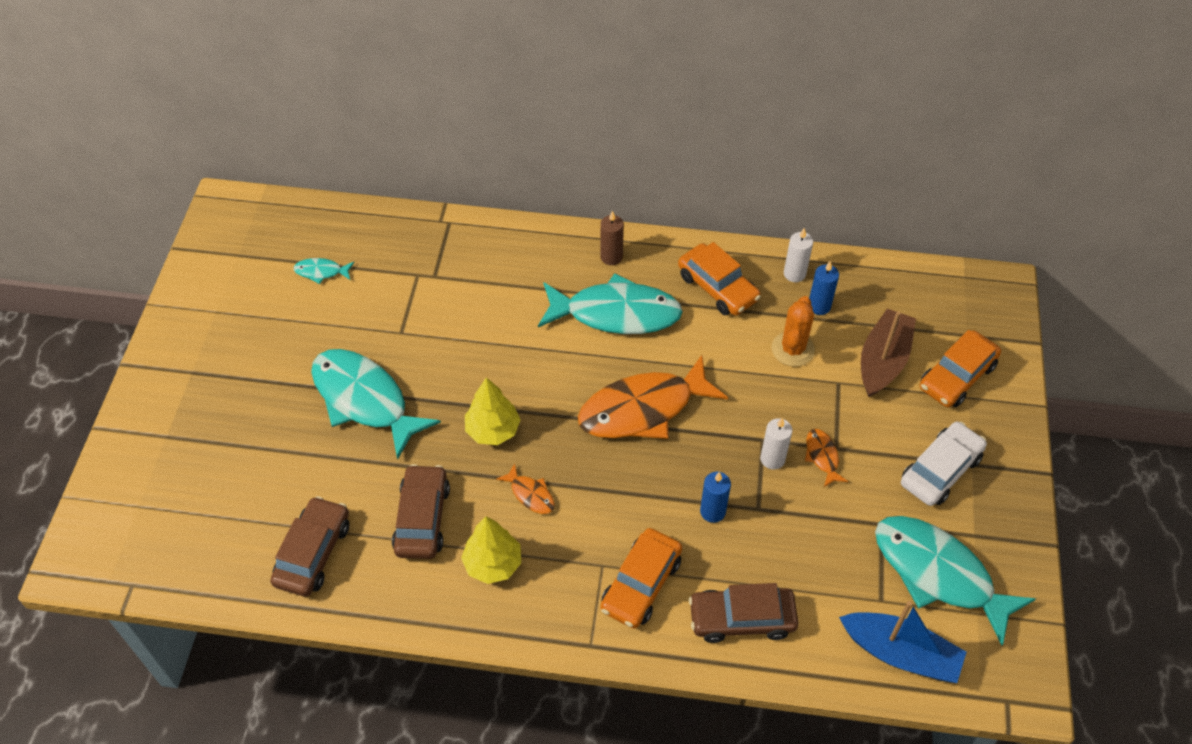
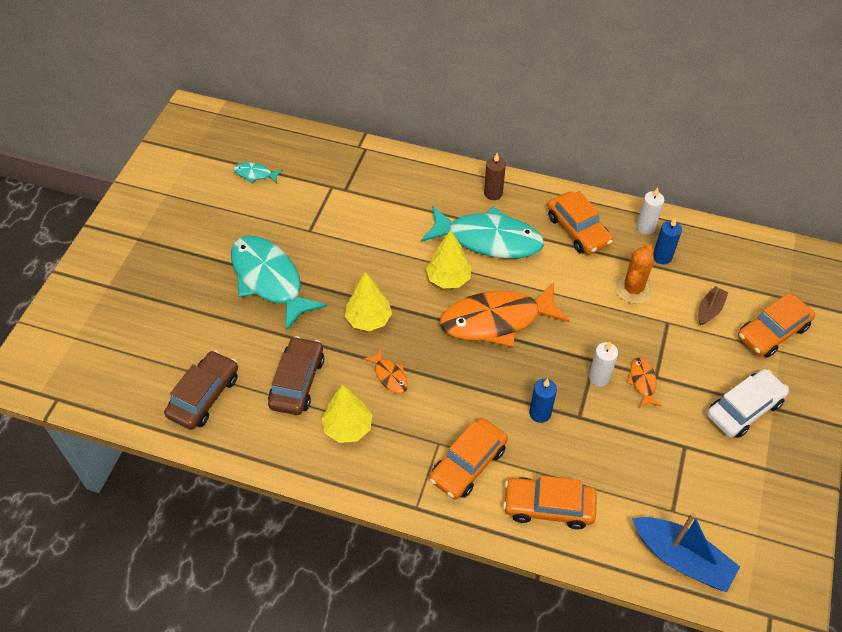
camera: 10 degrees right, 0 degrees up
brown car [689,583,798,643] -> orange car [503,476,597,529]
brown boat [861,309,916,397] -> brown boat [698,286,728,325], size x0.54
turquoise fish [875,516,1036,646] -> none
none -> yellow tree [426,230,472,289]

